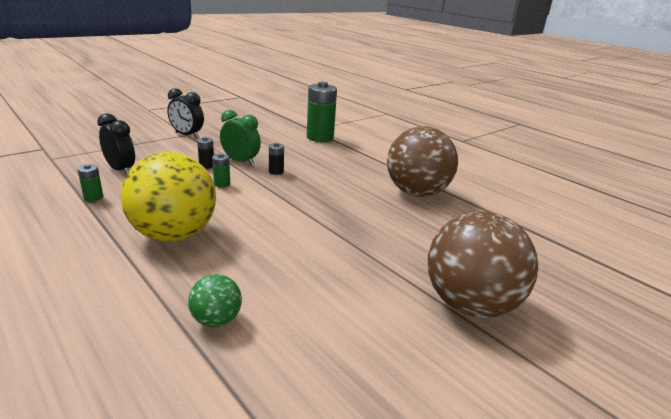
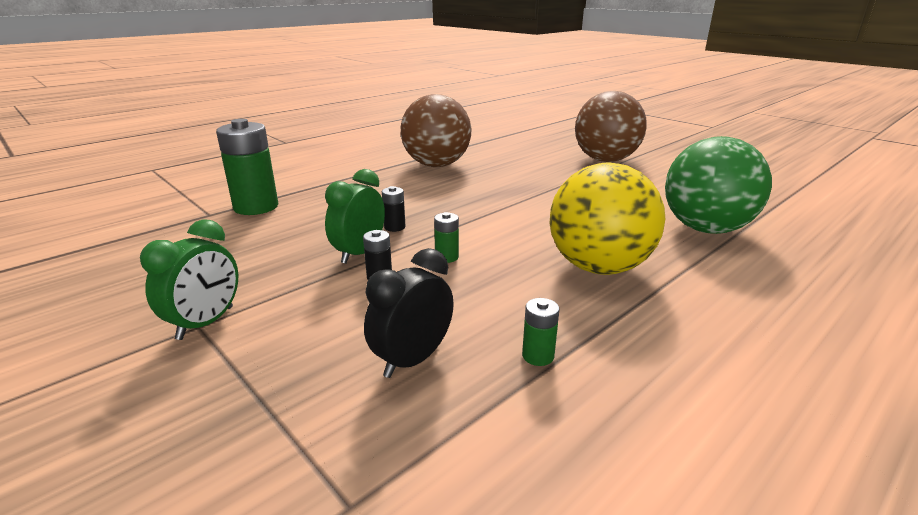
camera: 90 degrees left, 0 degrees up
black clock [167,88,204,138] -> green clock [140,219,238,340]
green ball [188,274,242,327] -> green ball [665,136,772,234], size x2.18

